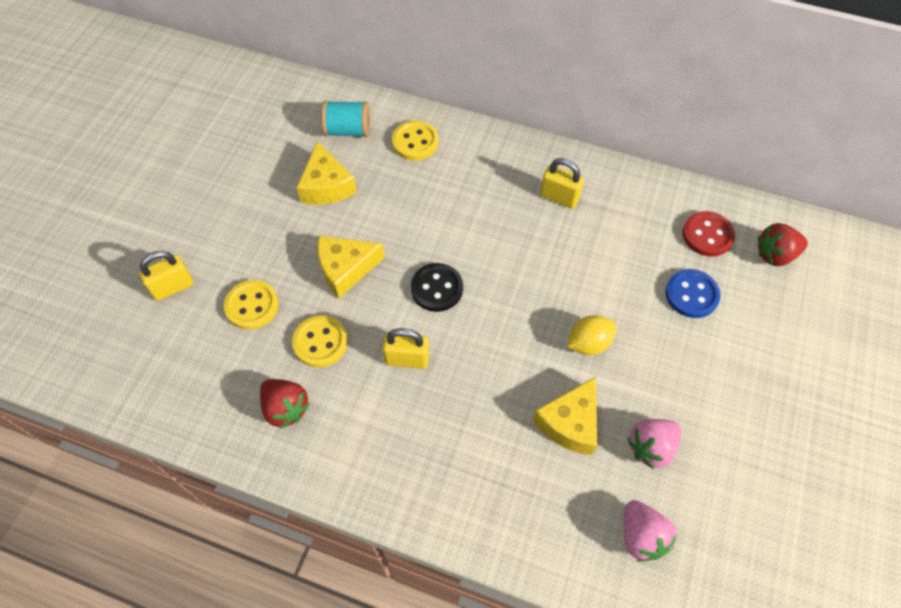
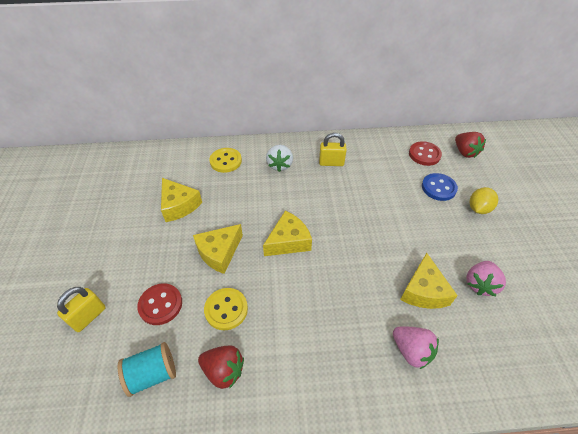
camera: 25 degrees left, 10 degrees down
yellow button [224,280,279,330] -> red button [137,283,182,325]
turquoise spool [321,100,370,137] -> turquoise spool moved to [118,342,176,397]
yellow padlock [382,328,429,369] -> none
black button [411,263,463,312] -> yellow cheese [263,211,312,256]
yellow lemon [567,315,616,355] -> yellow lemon moved to [470,187,498,214]
pink strawberry [624,500,677,562] -> pink strawberry moved to [393,327,439,369]
red strawberry [758,223,808,266] -> red strawberry turned 75 degrees counterclockwise [455,132,486,158]
none -> white strawberry [266,145,293,172]

